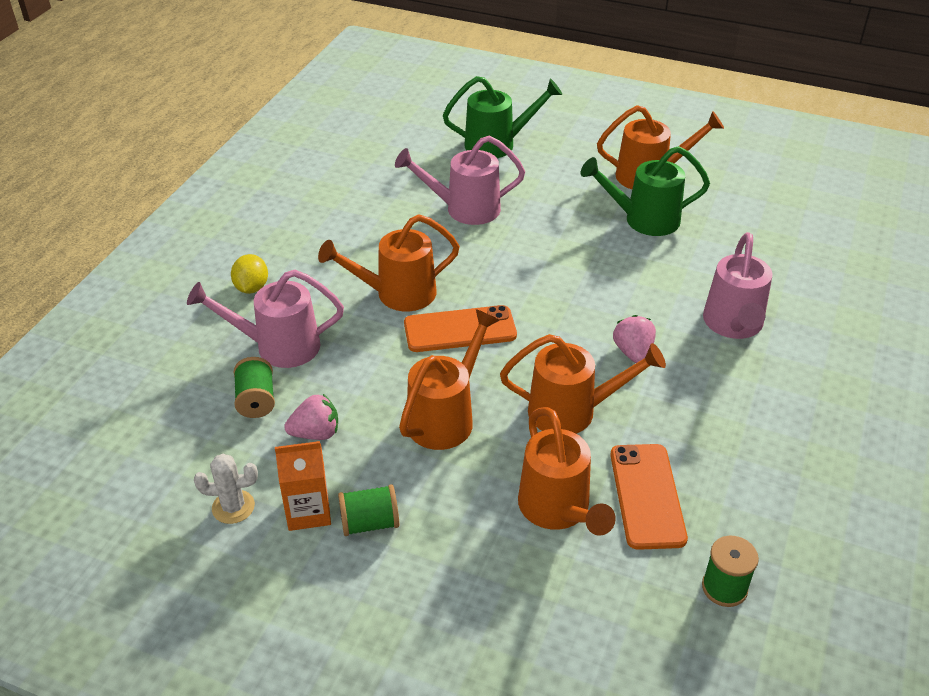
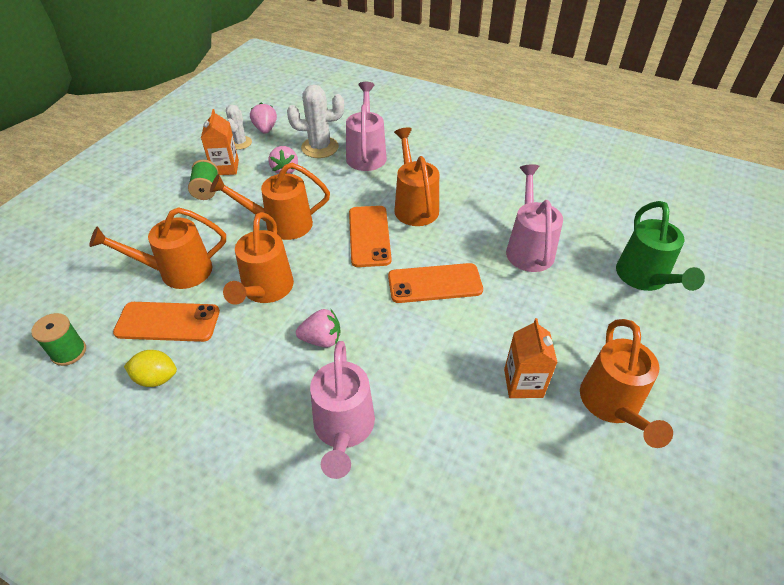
camera: 95 degrees right, 5 degrees up
yellow lemon [231,254,268,294] -> yellow lemon moved to [124,350,177,387]
green spool [234,357,275,418] -> white cactus [287,85,344,158]
orange watering can [399,309,500,450] -> orange watering can turned 135 degrees clockwise [210,163,330,240]
green watering can [581,146,710,236] -> orange carton [504,318,558,398]
pink watering can [703,232,773,339] -> pink watering can turned 105 degrees counterclockwise [310,341,375,479]
none -> pink strawberry [250,103,277,134]
none -> orange phone [388,263,483,303]

